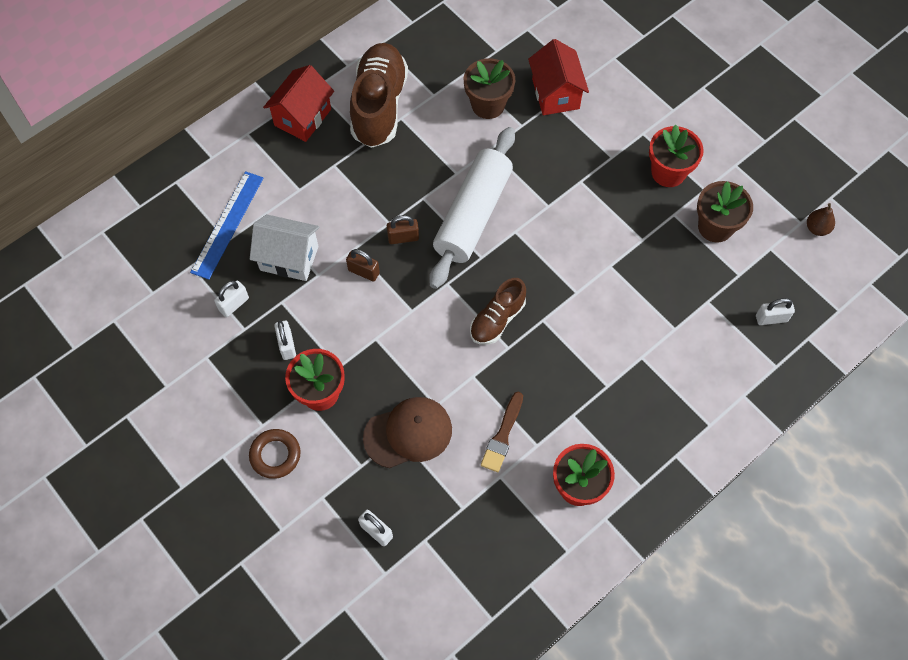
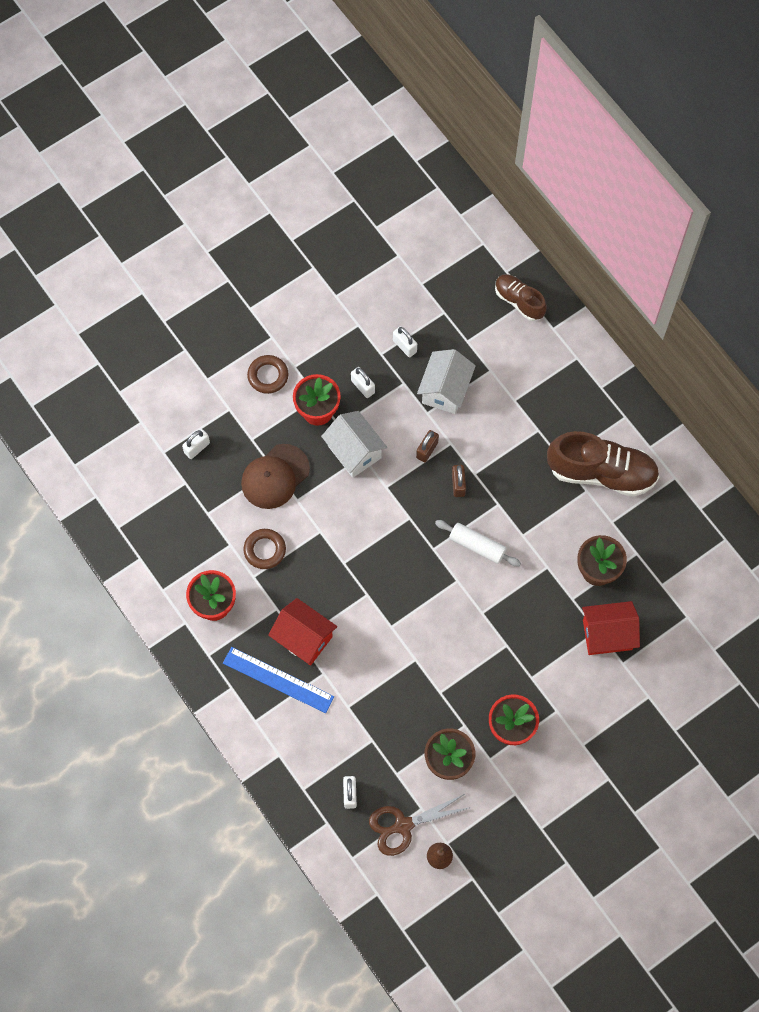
camera: 95 degrees right, 5 degrees up
blue ruler [190,171,263,280] -> blue ruler moved to [223,647,334,713]
red house [263,65,334,142] -> red house moved to [268,598,337,665]
white padlock [274,321,296,360] -> white padlock turned 60 degrees clockwise [351,367,375,398]
brown cap [363,397,452,468] -> brown cap turned 60 degrees clockwise [241,444,310,509]
white rolling pin [429,127,515,289] -> white rolling pin [435,520,521,567], size x0.53
brown shoe [470,278,526,345] -> brown shoe moved to [495,274,547,321]
brown brush [481,392,523,472] -> brown ring [243,529,286,569]
none -> white house [321,411,387,478]
none -> brown scissors [369,794,471,856]

